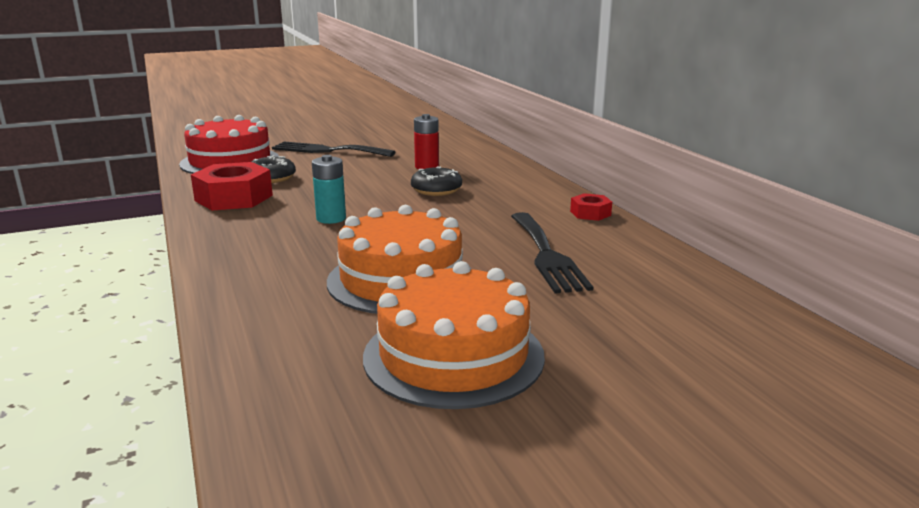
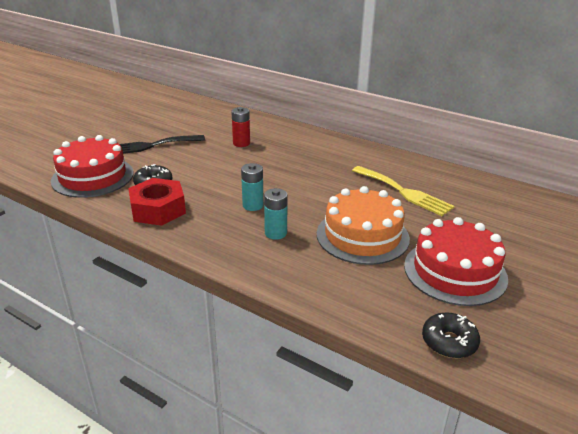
camera: 35 degrees left, 10 degrees up
orange cake [363,261,545,409] -> red cake [404,217,508,306]
black donut [411,166,462,196] -> black donut moved to [422,313,480,358]
black fork [511,212,593,293] -> yellow fork [352,166,454,216]
red nut [570,193,612,221] -> none
none -> turquoise battery [264,188,288,240]

